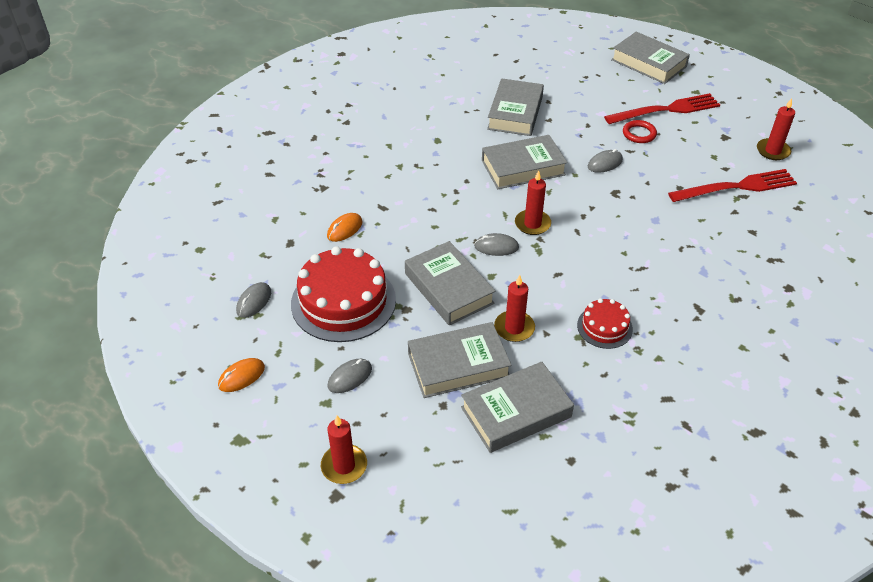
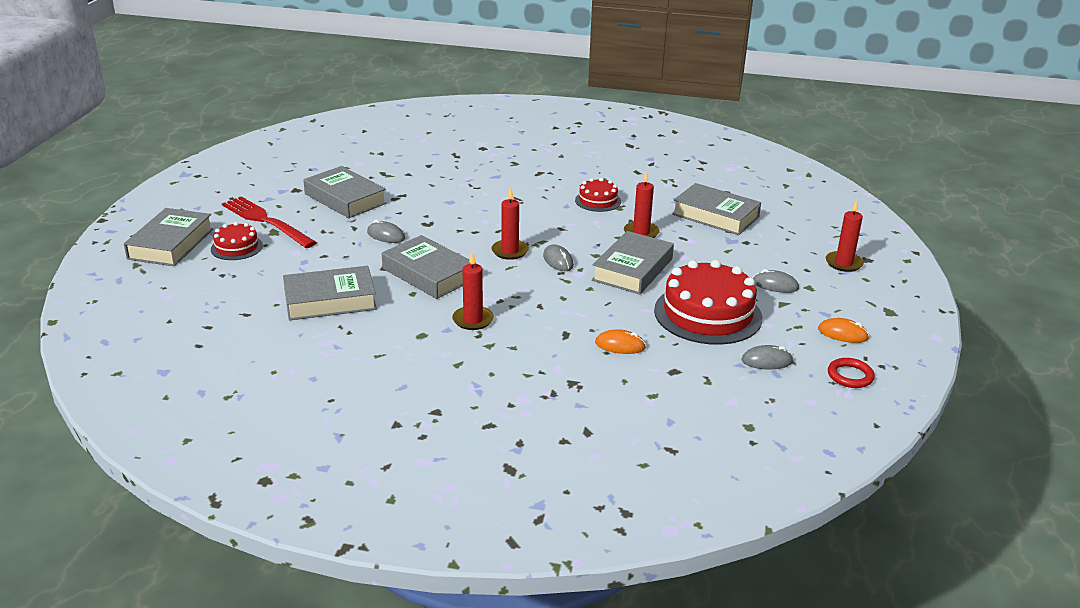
camera: 120 degrees left, 15 degrees down
grey book [408,322,512,398] -> grey book moved to [303,166,387,218]
red ring [623,120,657,143] -> red ring moved to [828,358,875,388]
red fork [668,169,797,202] -> none
red candle [757,98,795,160] -> red candle moved to [452,252,494,330]
none -> red cake [211,222,263,260]

